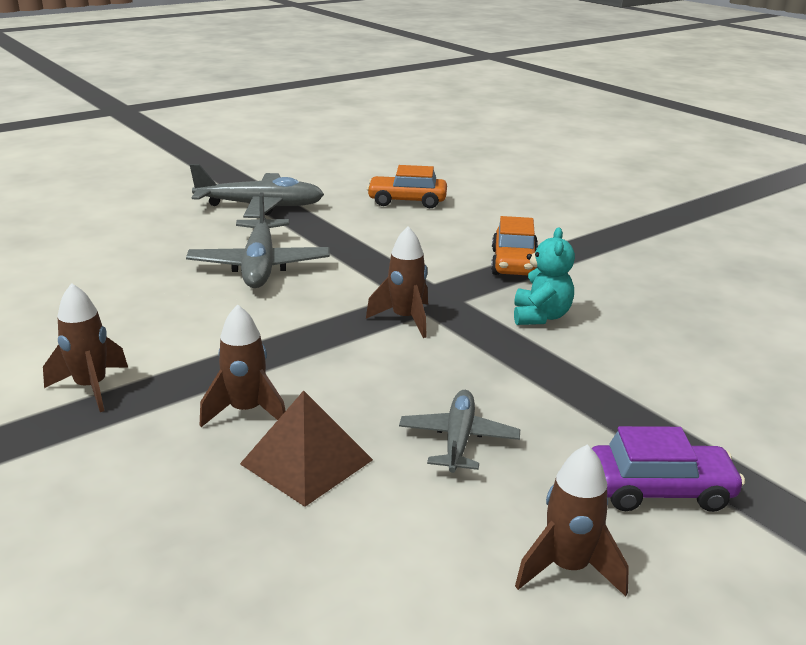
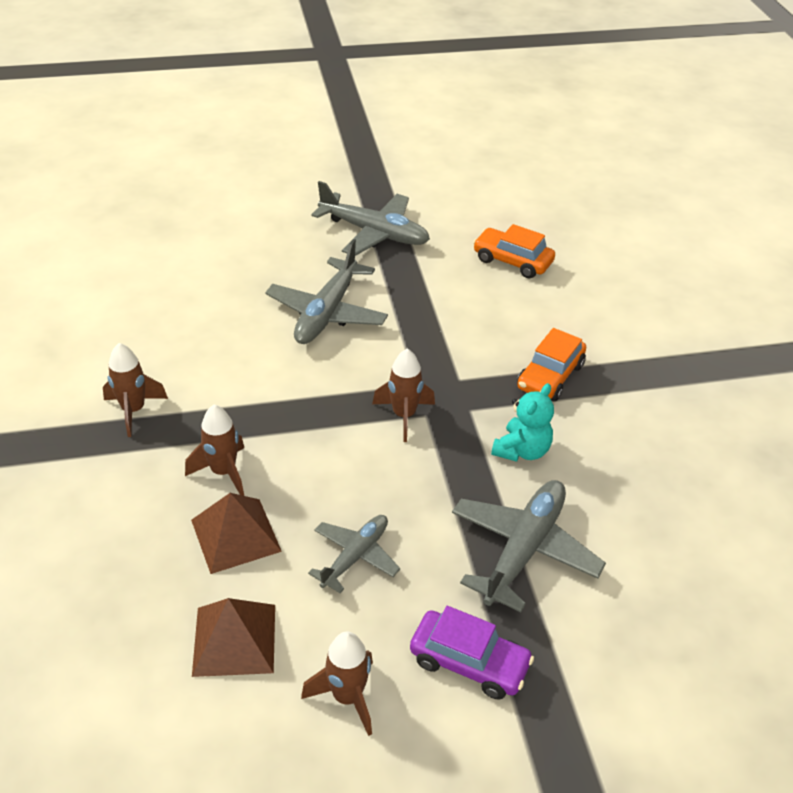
camera: 25 degrees right, 15 degrees up
none -> brown pyramid [192,598,275,677]
none -> grey plane [452,480,606,612]

